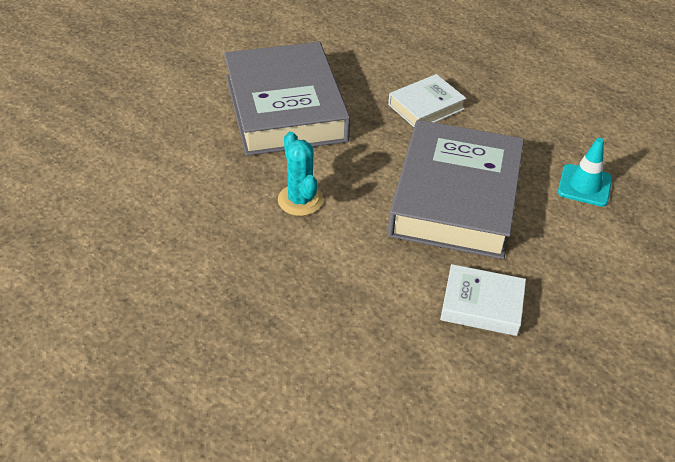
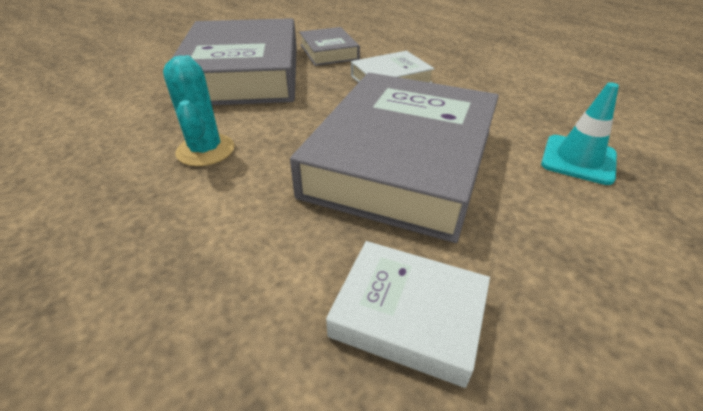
camera: 10 degrees right, 5 degrees down
none -> grey book [299,27,360,66]

